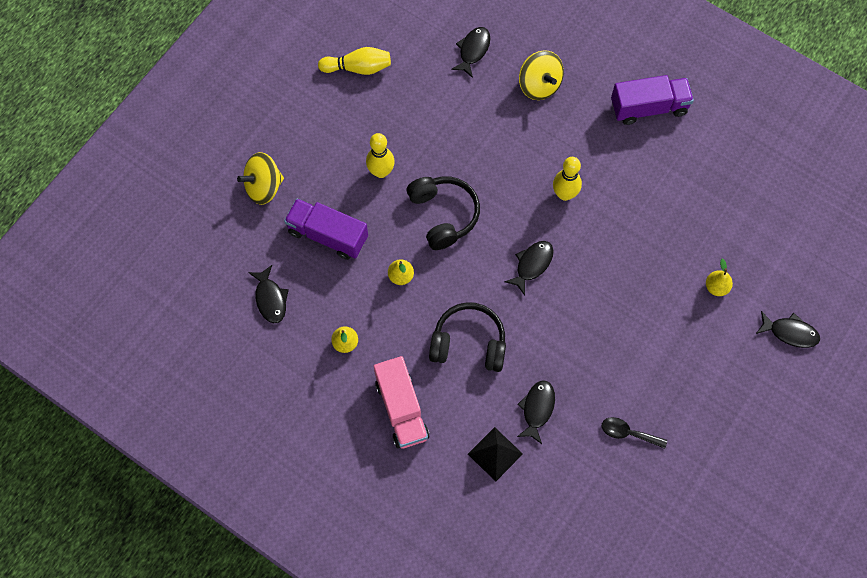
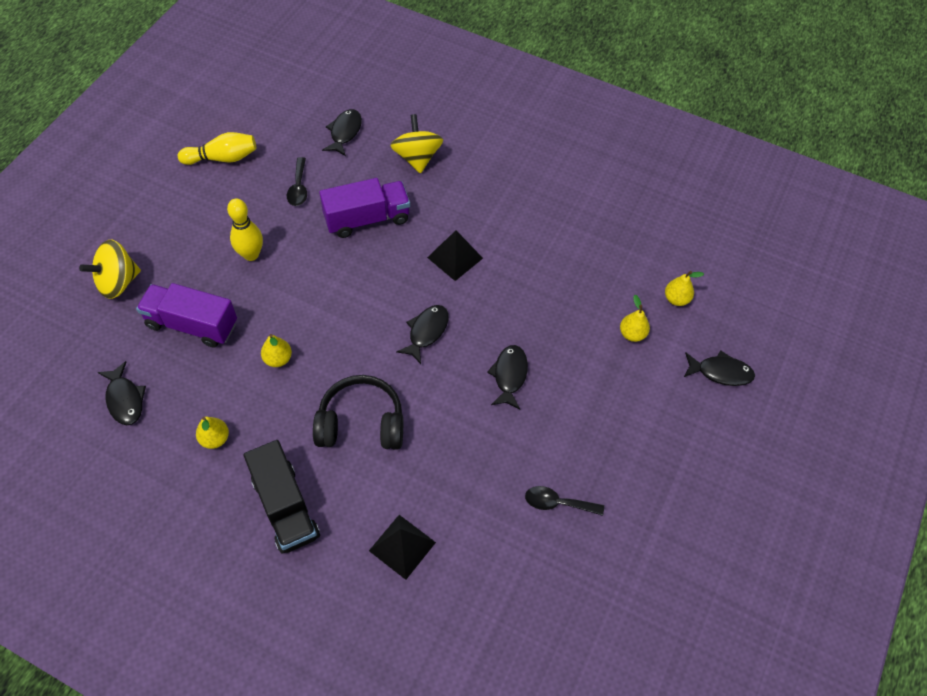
camera: 10 degrees left, 10 degrees down
pink truck [374,356,429,449] -> black truck [243,440,320,554]
black headphones [407,176,480,250] -> none
black fish [517,381,555,444] -> black fish moved to [487,345,528,409]
yellow spinning top [519,50,564,100] -> yellow spinning top turned 150 degrees counterclockwise [390,114,443,174]
yellow bowling pin [553,157,582,201] -> black pyramid [427,230,483,281]
purple truck [611,75,694,125] -> purple truck moved to [319,178,410,238]
none -> black spoon [287,157,307,206]
none -> yellow pear [665,271,704,306]

